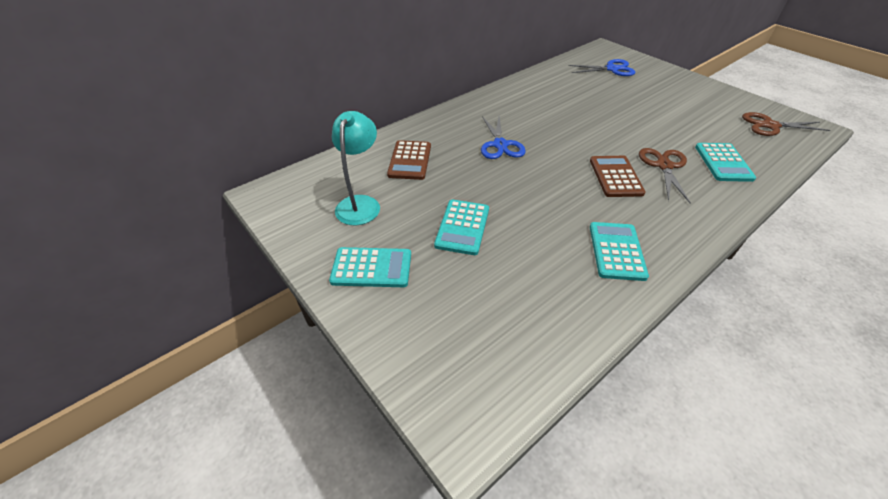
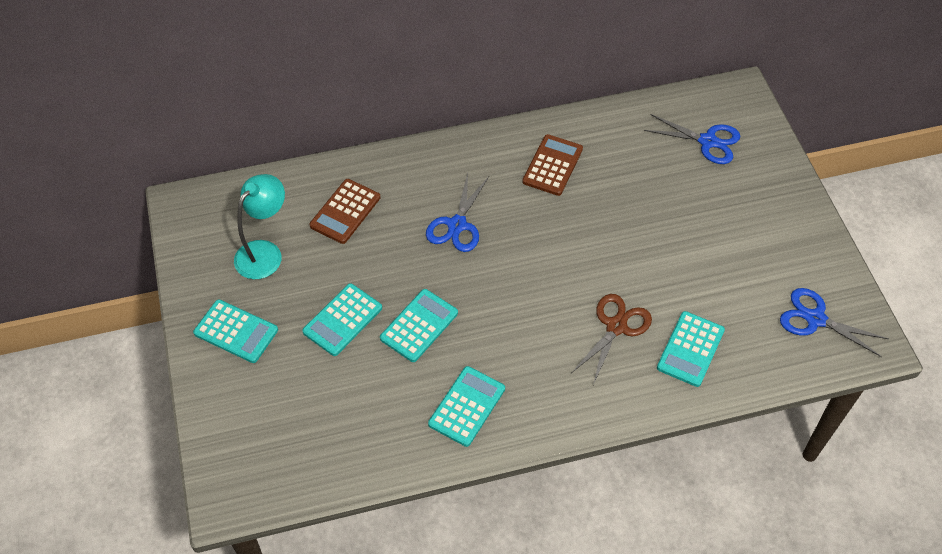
camera: 25 degrees right, 10 degrees up
brown calculator [590,156,645,197] -> brown calculator moved to [522,134,583,196]
brown scissors [742,112,831,136] -> blue scissors [780,288,889,357]
none -> turquoise calculator [380,289,458,362]

